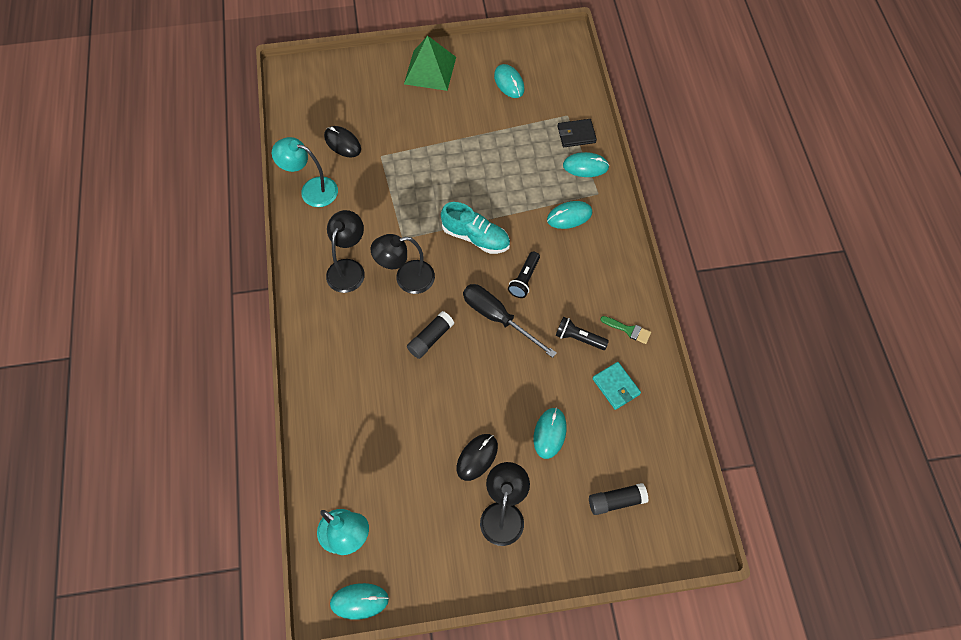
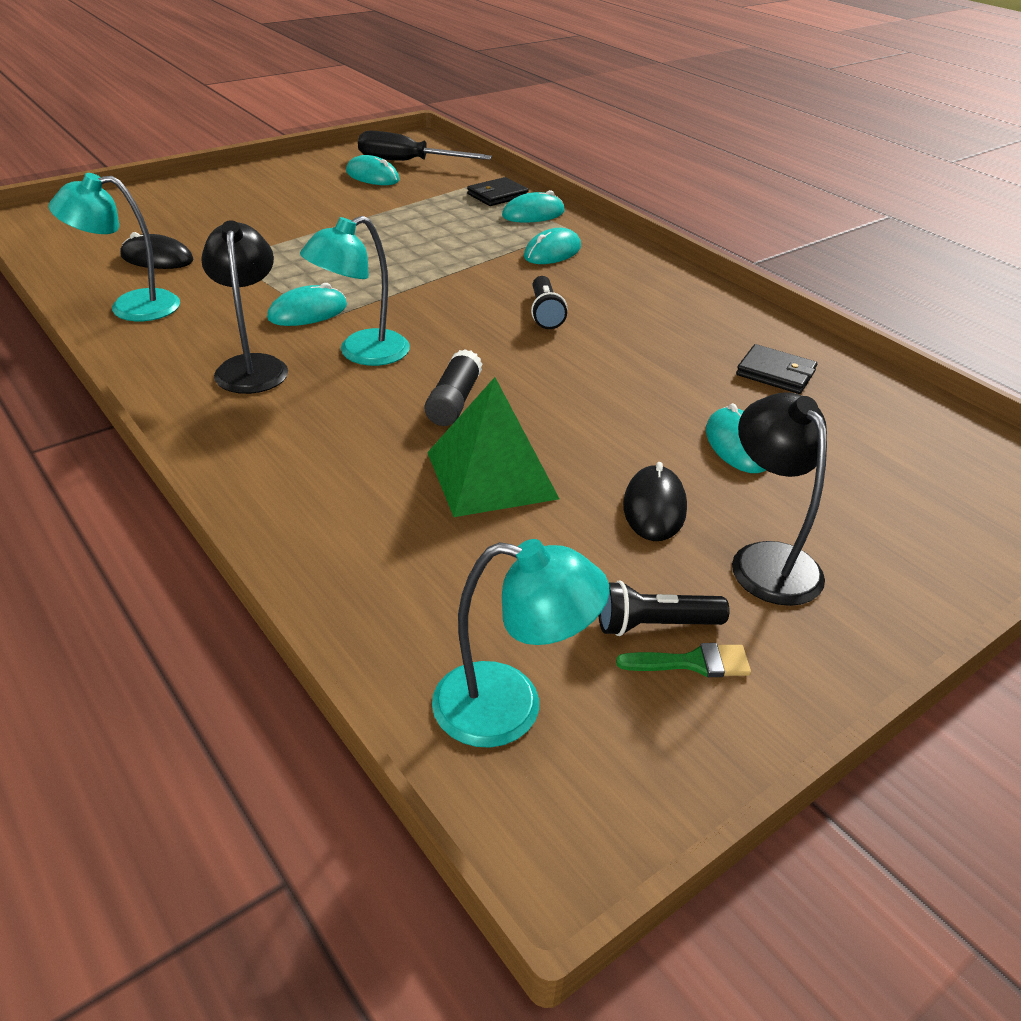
camera: 30 degrees left, 25 degrees down
turquoise mouse [330,583,389,620] -> turquoise mouse moved to [267,283,347,326]
black lamp [371,234,435,294] -> turquoise lamp [300,216,410,366]
green pyramid [404,36,456,91] -> green pyramid moved to [427,377,559,517]
turquoise shoe [441,202,510,254] -> none
black screwdriver [463,284,557,358] -> black screwdriver moved to [358,130,492,161]
black flashlight [556,317,609,350] -> black flashlight moved to [599,581,730,636]
black glue stick [589,483,649,515] -> none
turquoise wallet [592,362,641,410] -> black wallet [736,344,817,394]
green brush [600,316,651,344] -> green brush moved to [616,643,751,677]

